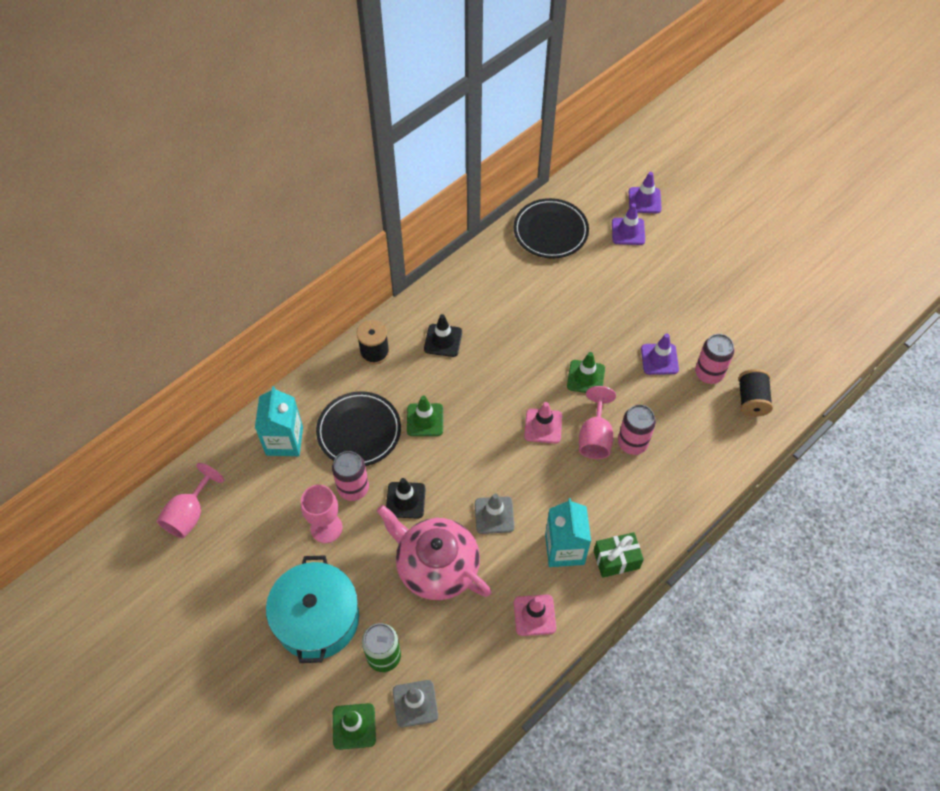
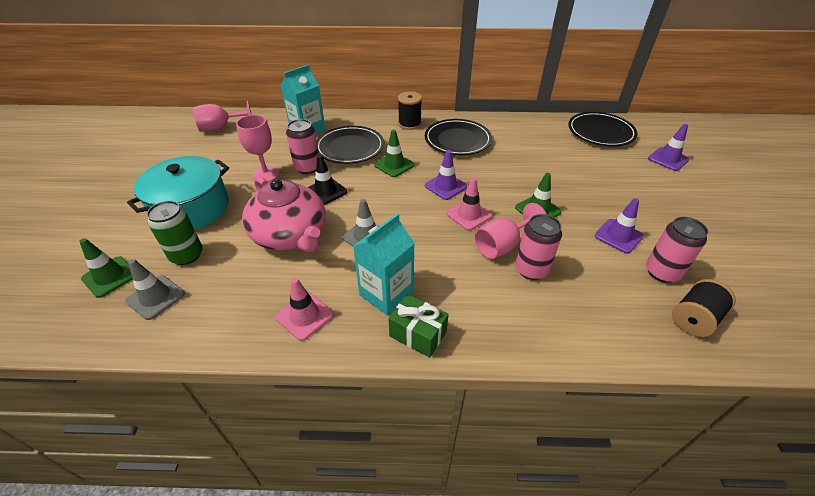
camera: 45 degrees right, 15 degrees down
pink teapot [377,505,491,600] -> pink teapot turned 150 degrees clockwise [242,176,326,252]
black traffic cone [424,314,462,357] -> black plate [425,119,492,155]
purple traffic cone [629,172,662,213] -> purple traffic cone moved to [425,150,467,200]

